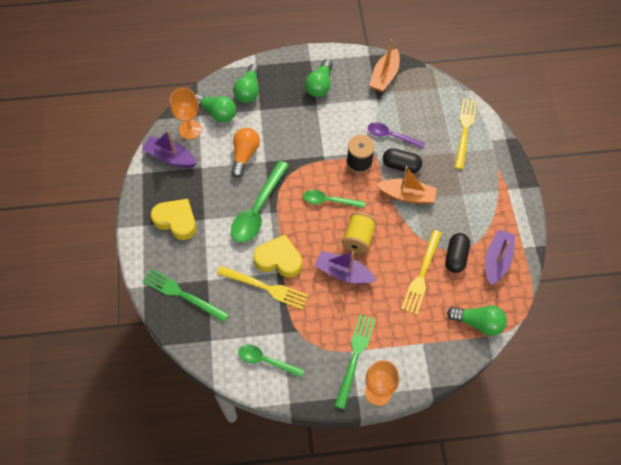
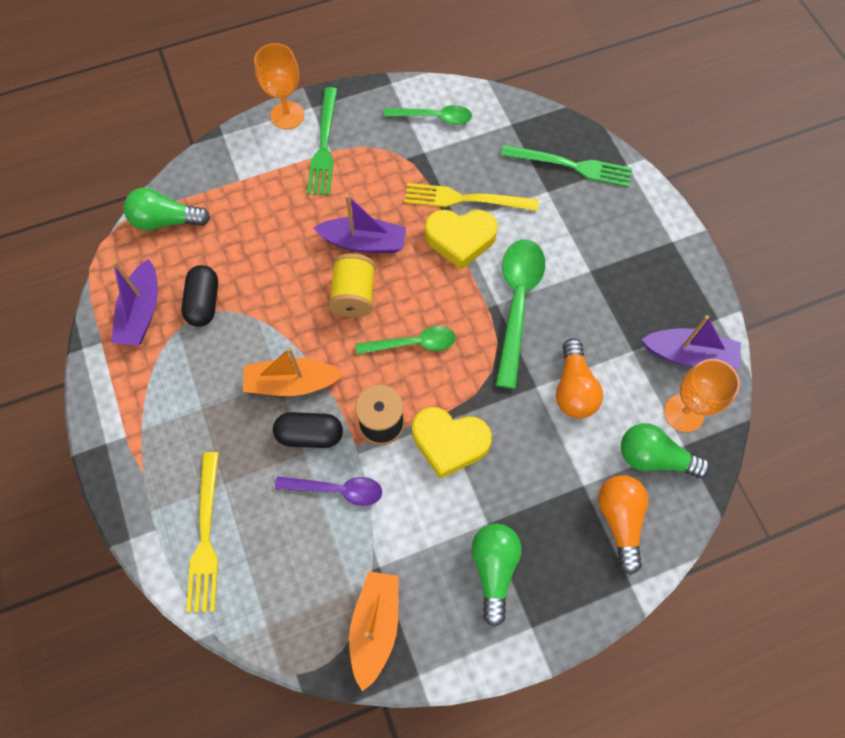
camera: 165 degrees right, 5 degrees up
yellow heart [151,198,196,240] -> yellow heart moved to [412,407,492,479]
green light bulb [233,64,259,103] -> orange light bulb [598,475,649,575]
yellow fork [401,230,442,315] -> none

